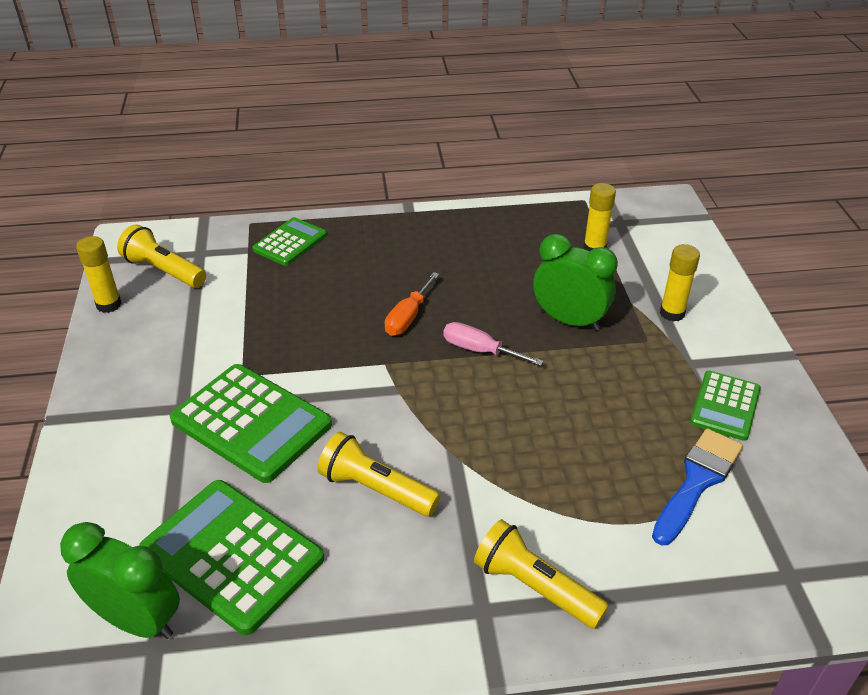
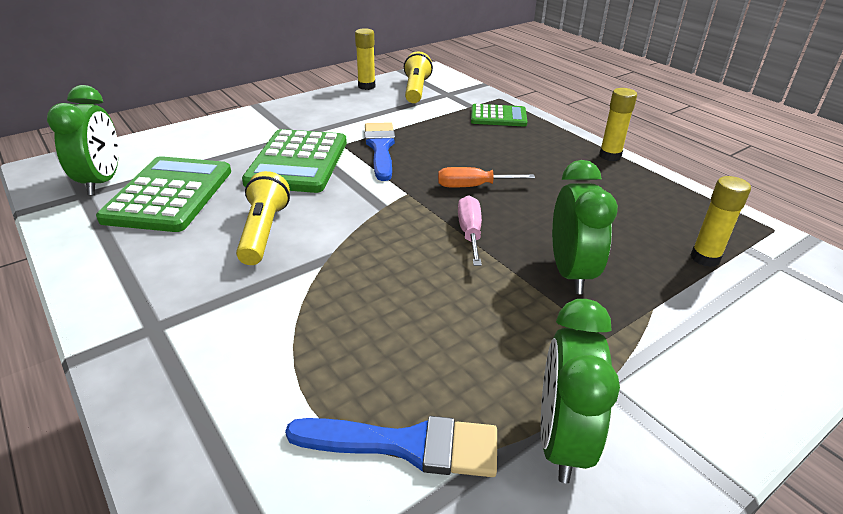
camera: 60 degrees right, 5 degrees down
yellow flashlight [474,519,609,629] -> none
yellow glue stick [660,244,700,322] -> yellow glue stick moved to [599,88,637,161]
green calculator [690,371,761,441] -> green clock [541,299,620,483]
none -> blue brush [365,122,395,181]

